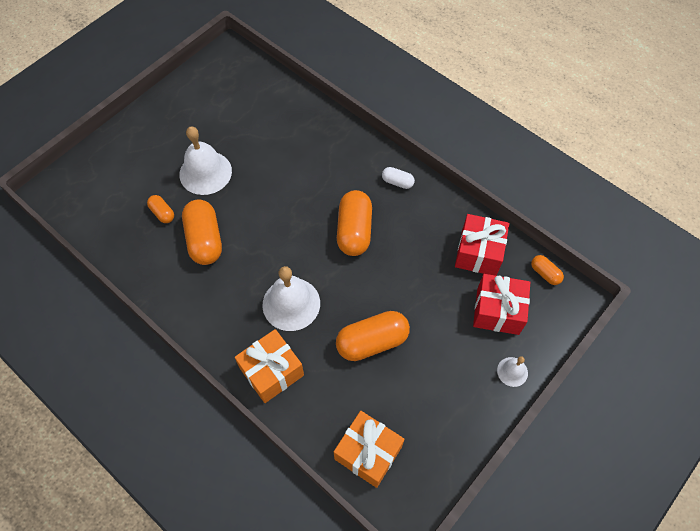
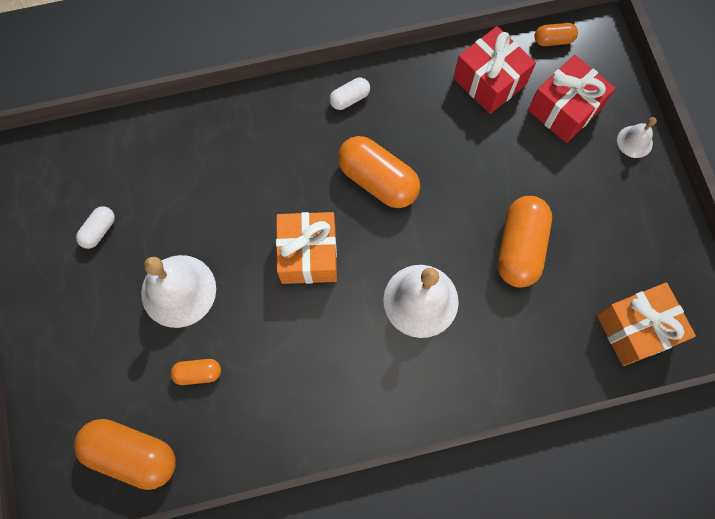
camera: 55 degrees left, 10 degrees up
orange capsule [182,199,222,265] -> orange capsule moved to [74,419,176,490]
orange gift [235,329,304,403] -> orange gift moved to [276,212,337,284]
none -> white capsule [76,206,115,249]

